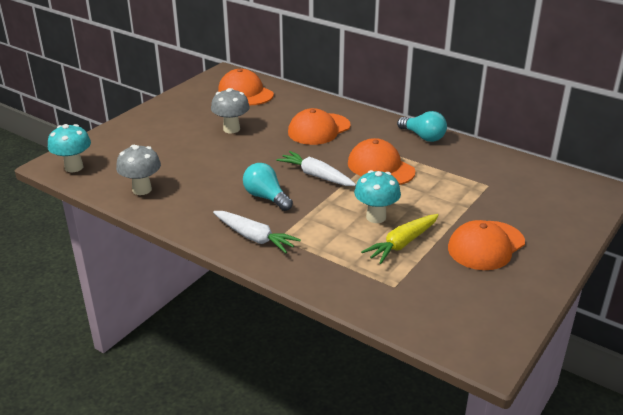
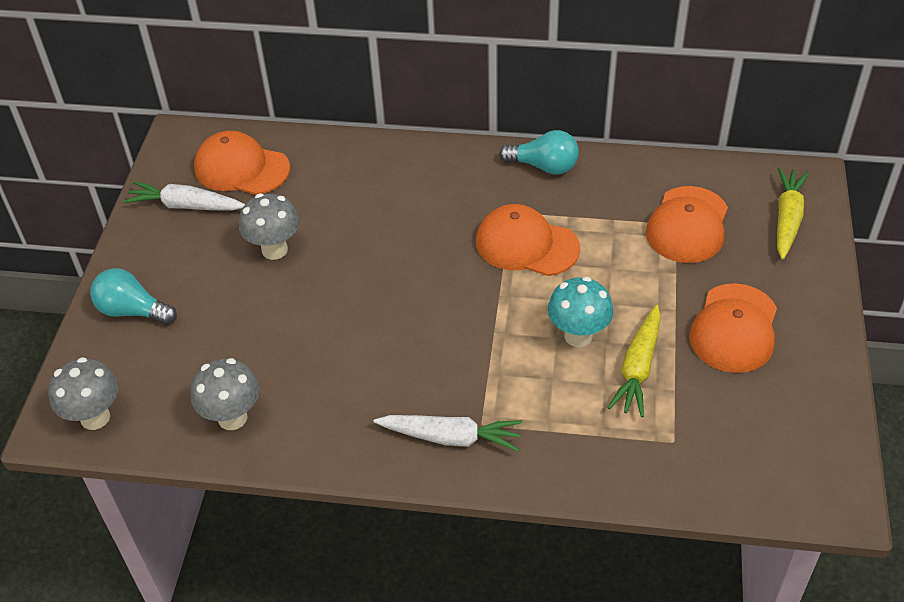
camera: 25 degrees left, 15 degrees up
turquoise mushroom [48,124,91,172] -> grey mushroom [48,357,118,430]
turquoise light bulb [243,163,293,211] -> turquoise light bulb moved to [90,268,177,325]
white carrot [276,151,356,186] -> white carrot moved to [123,181,245,211]
orange cap [288,108,351,145] -> orange cap moved to [646,186,728,263]
none -> yellow carrot [777,167,809,260]

